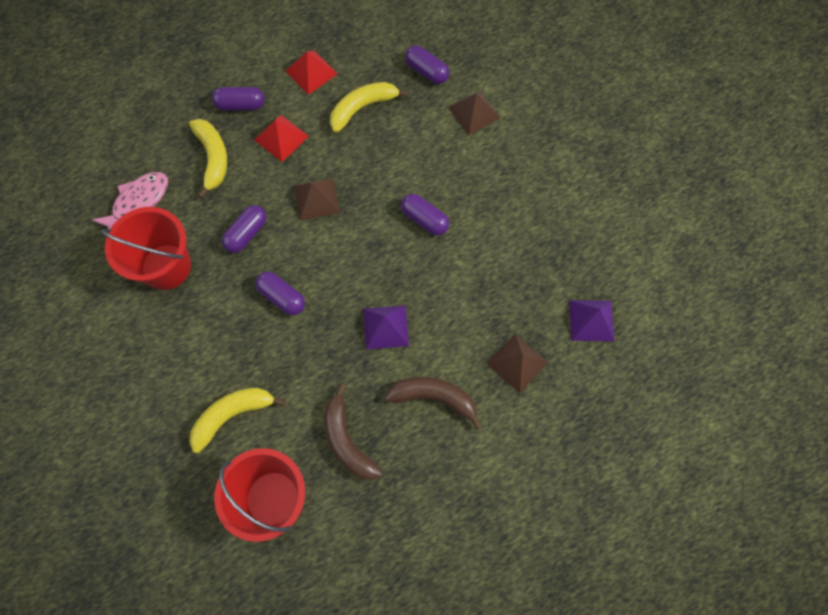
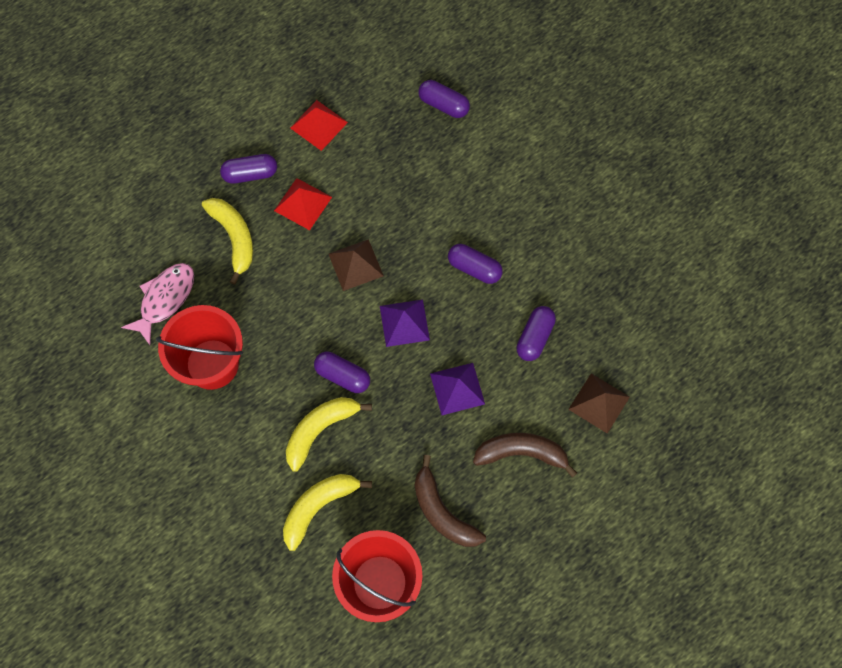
camera: 10 degrees left, 0 degrees up
purple capsule [222,205,267,253] -> purple capsule moved to [516,306,556,361]
yellow banana [330,82,409,133] -> yellow banana moved to [286,397,372,472]
brown pyramid [448,90,500,136] -> none
purple pyramid [569,300,614,341] -> purple pyramid moved to [380,299,430,347]

